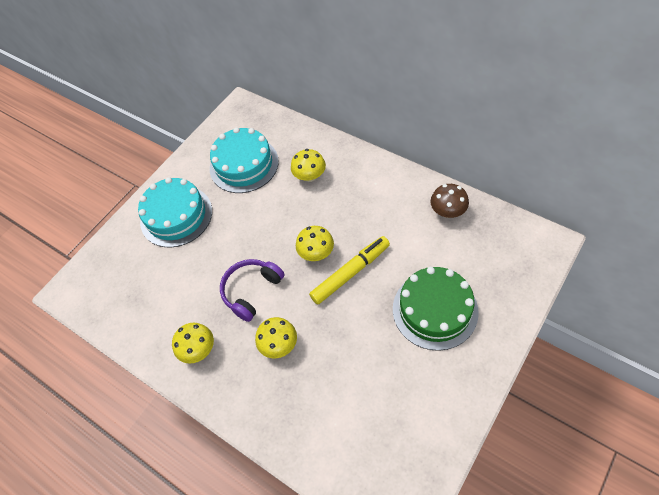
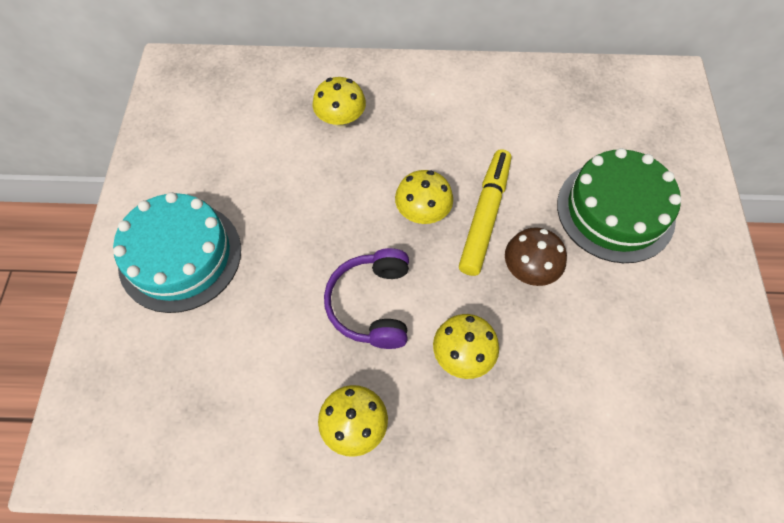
camera: 40 degrees left, 5 degrees up
turquoise cake [210,127,279,193] -> none
brown mushroom [431,184,469,218] -> brown mushroom moved to [505,227,567,286]

